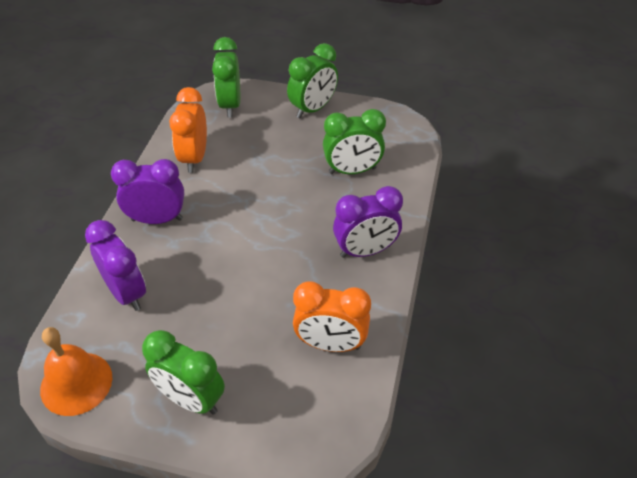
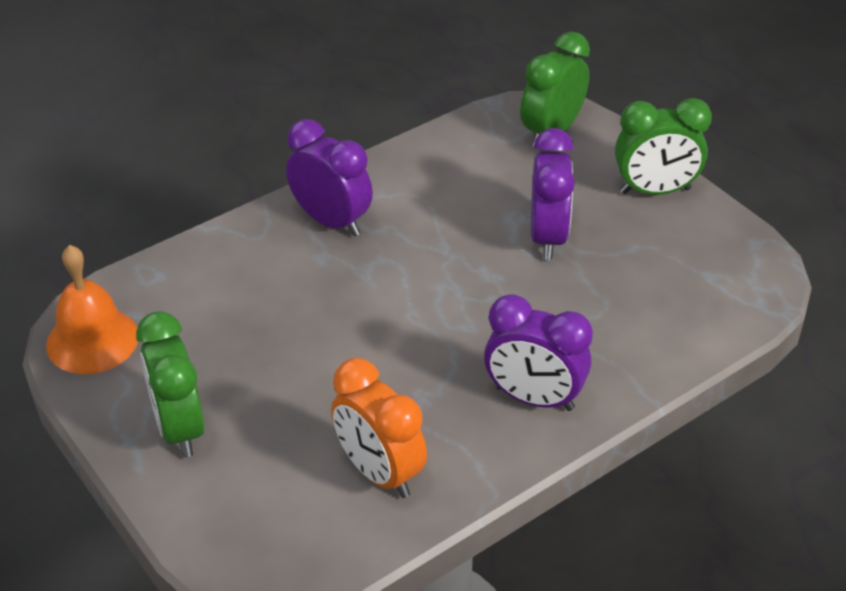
camera: 40 degrees right, 5 degrees down
purple clock [85,220,146,311] -> purple clock moved to [531,128,575,260]
orange clock [169,87,207,173] -> none
green clock [323,109,386,174] -> none

